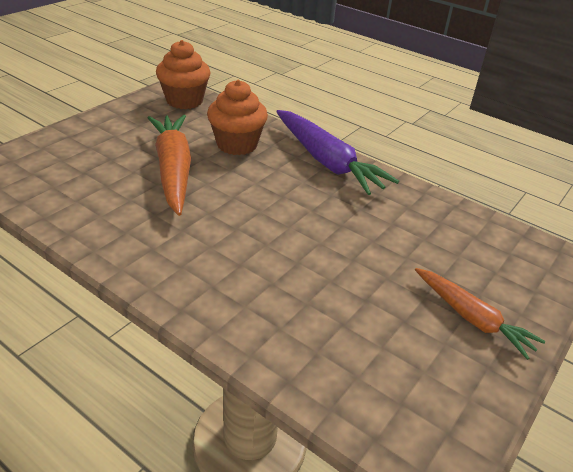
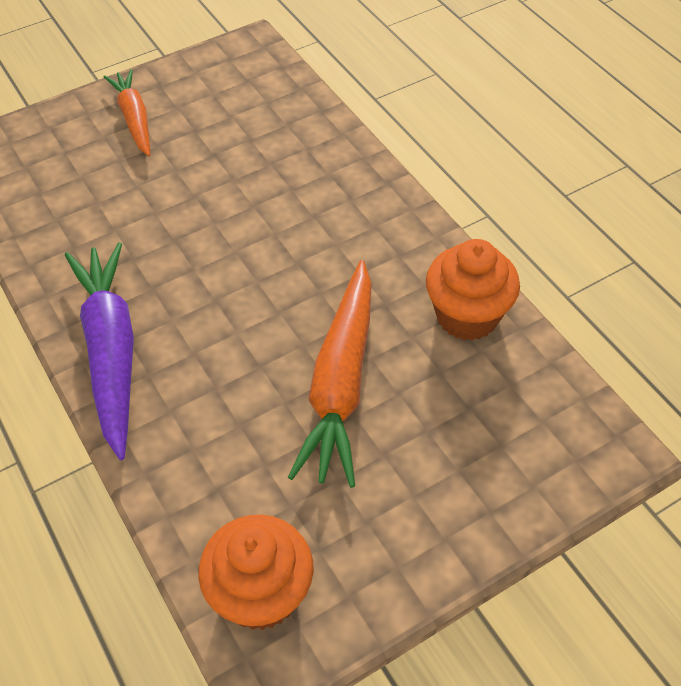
camera: 155 degrees left, 15 degrees up
orange cupcake [207,80,268,155] -> orange cupcake moved to [426,239,520,341]

